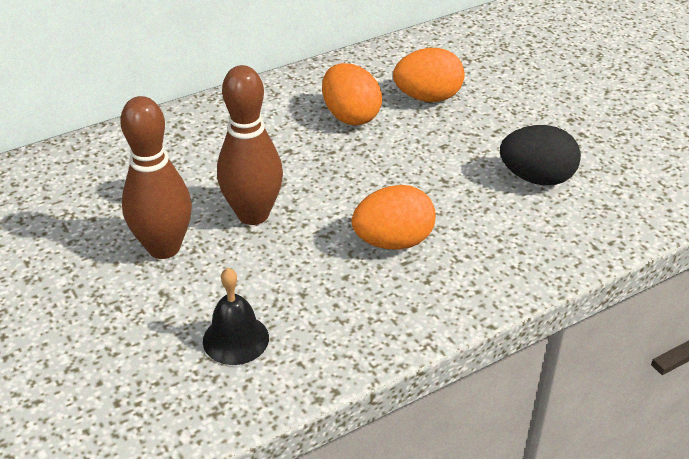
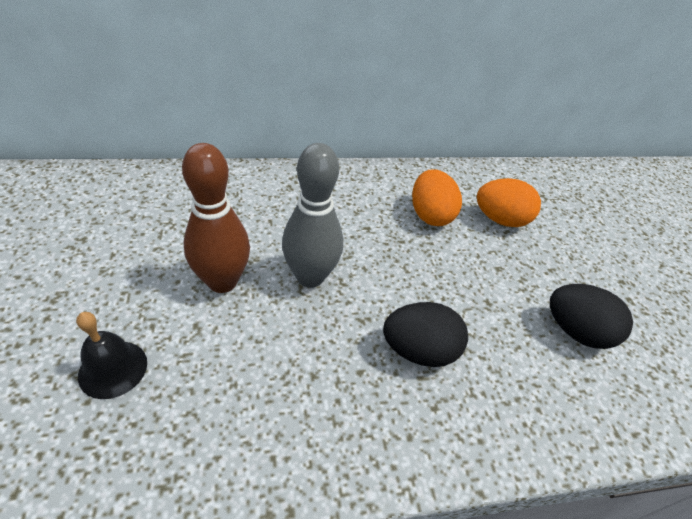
camera: 15 degrees right, 5 degrees up
black bell [203,268,269,365] -> black bell moved to [76,312,147,399]
brown bowling pin [217,65,283,225] -> grey bowling pin [282,143,343,288]
orange egg [351,185,436,249] -> black egg [383,302,468,367]

